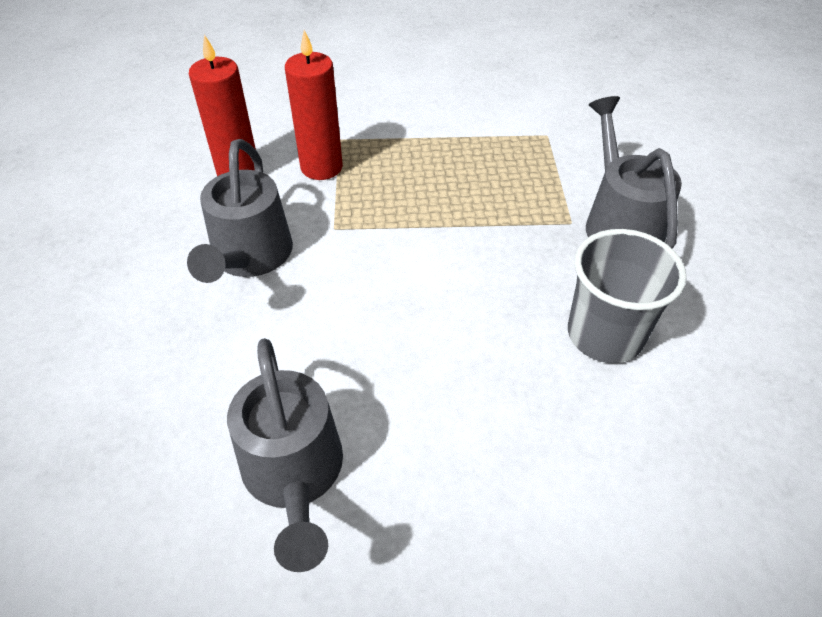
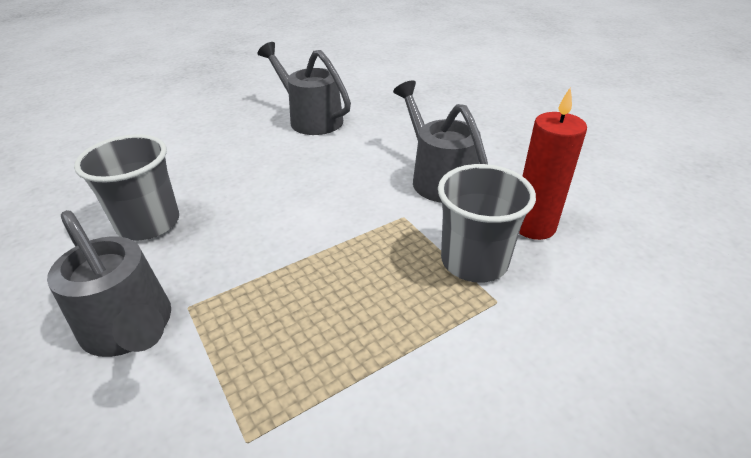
camera: 150 degrees right, 10 degrees down
red candle [285,30,343,180] -> grey cup [438,164,536,283]

